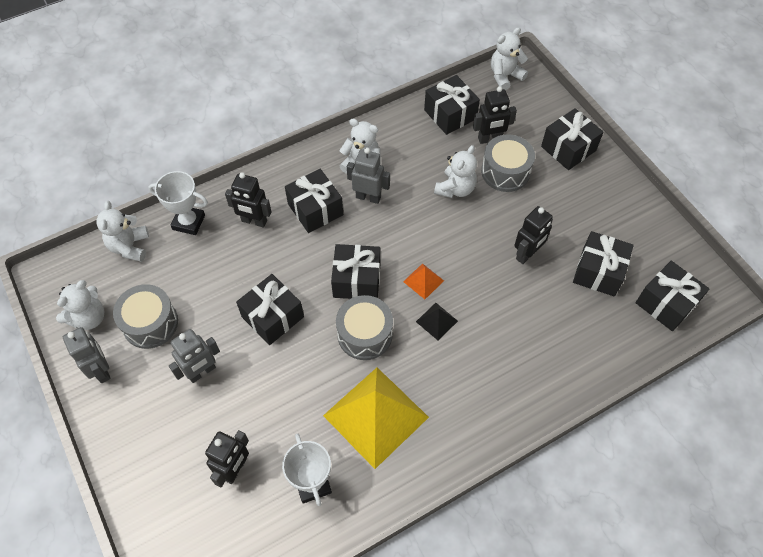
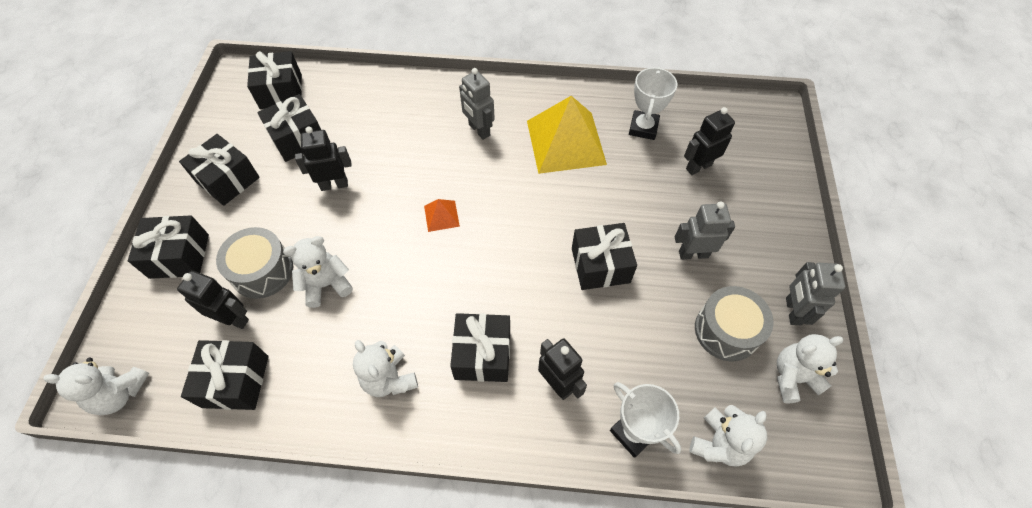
camera: 145 degrees left, 0 degrees up
black gift [331,244,381,299] -> black gift moved to [179,134,260,206]
grey drum [336,295,393,360] -> none
grey robot [347,148,390,204] -> grey robot moved to [459,68,495,140]
black pyramid [416,303,458,340] -> none

